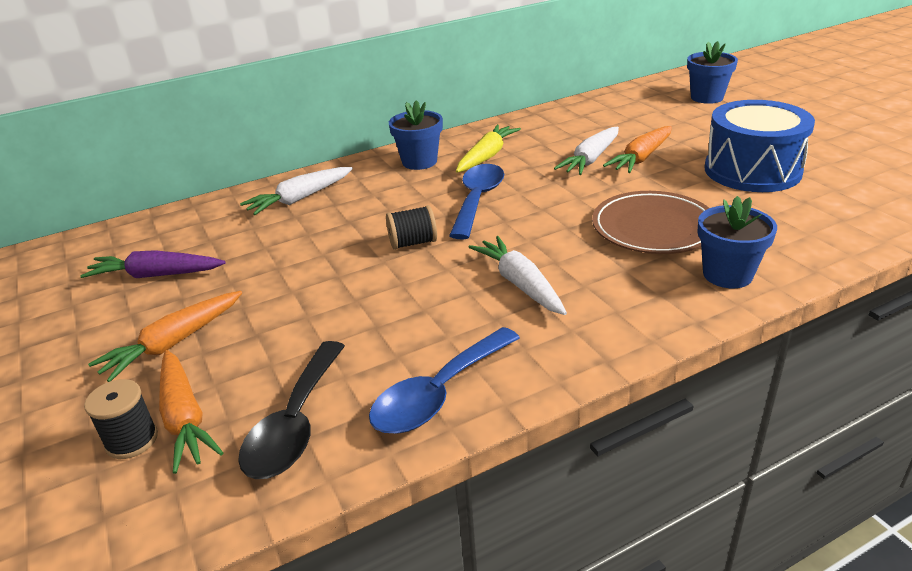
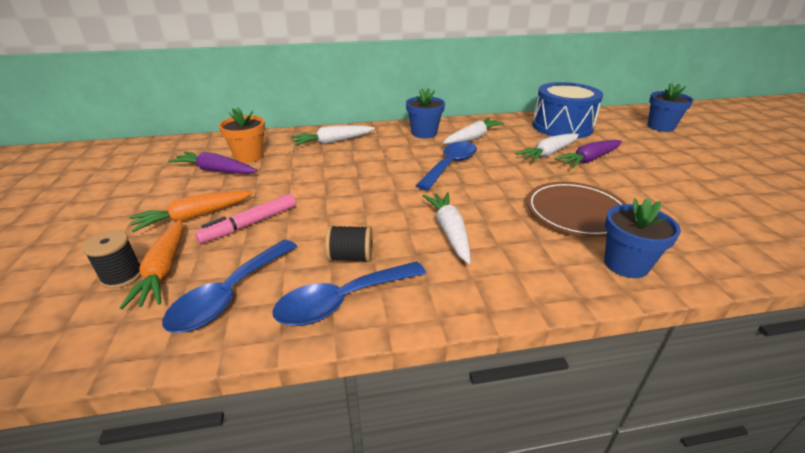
camera: 15 degrees right, 0 degrees up
black spoon [238,341,345,479] -> blue spoon [162,240,297,333]
black spool [386,205,437,250] -> black spool moved to [325,225,373,262]
yellow carrot [456,125,521,173] -> white carrot [443,118,505,144]
orange carrot [603,126,672,173] -> purple carrot [554,140,622,168]
blue drum [704,100,815,192] -> blue drum moved to [532,82,603,138]
none -> pink marker [195,194,296,243]
none -> orange flower pot [219,107,265,163]

